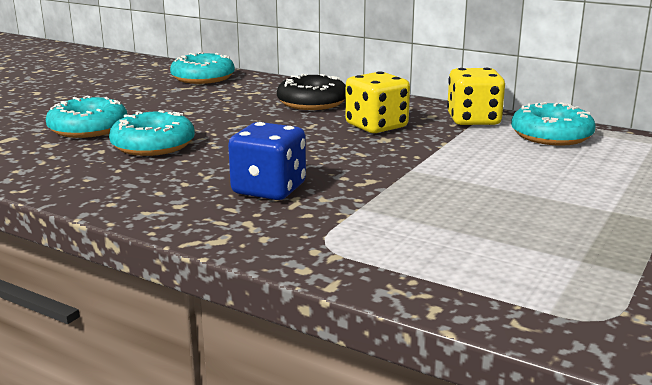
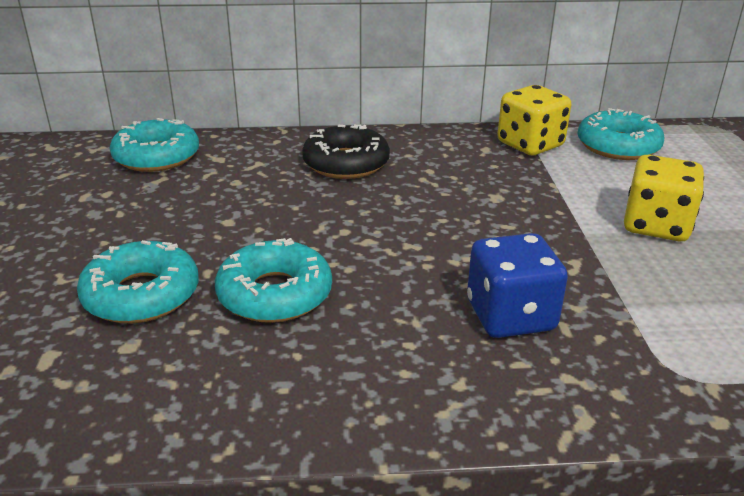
camera: 35 degrees left, 10 degrees up
yellow dice [345,71,410,133] -> yellow dice moved to [624,155,704,241]

